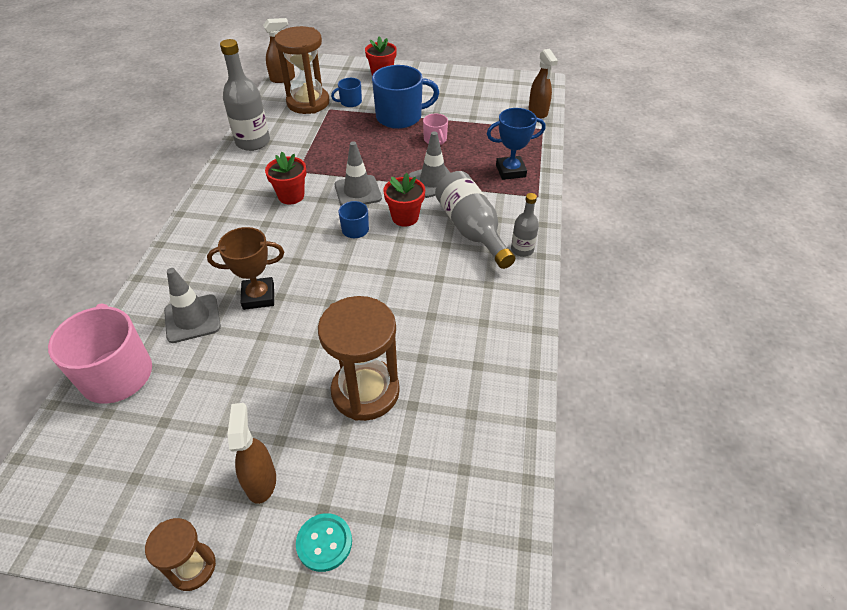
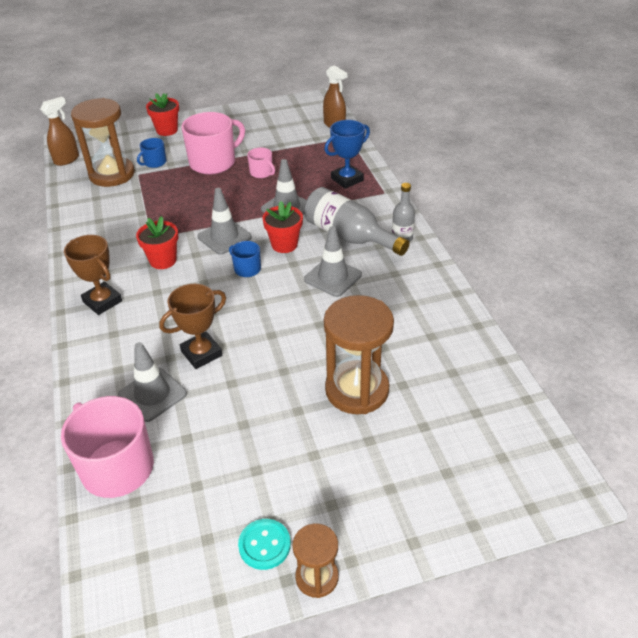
camera: 25 degrees left, 5 degrees down
grey bottle [220,39,270,151] -> none
brown spray bottle [227,403,276,504] -> none
turquoise button [296,513,352,572] -> turquoise button moved to [238,519,291,570]
blue mug [372,65,439,129] -> pink mug [181,112,245,175]
none -> brown trophy [64,235,122,315]
none -> grey traffic cone [304,226,362,297]

